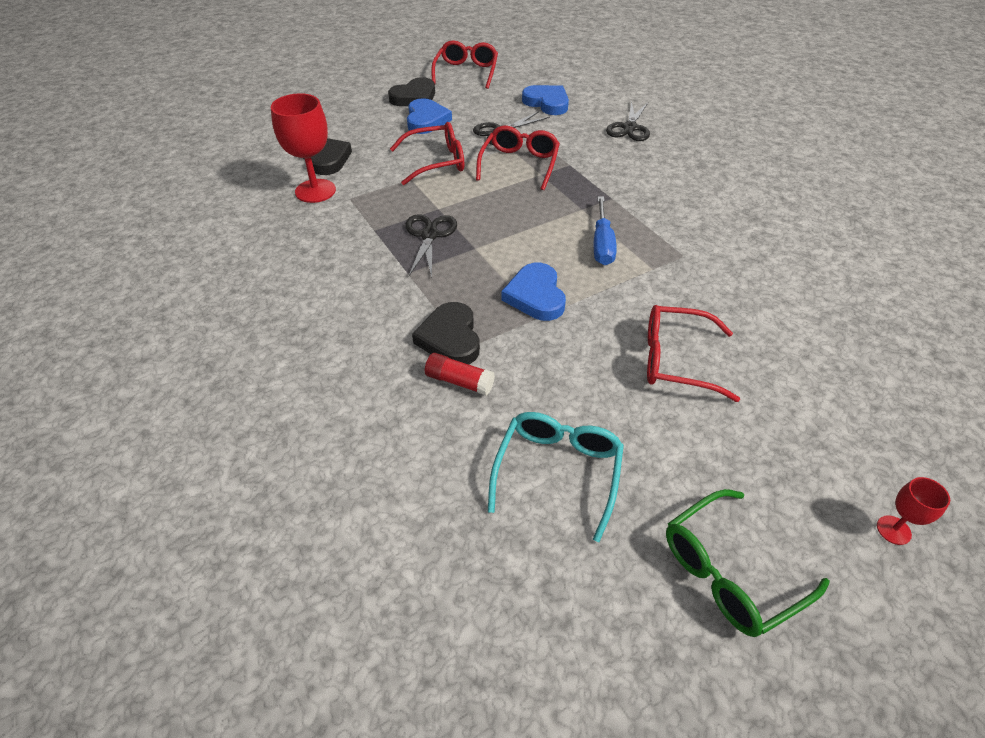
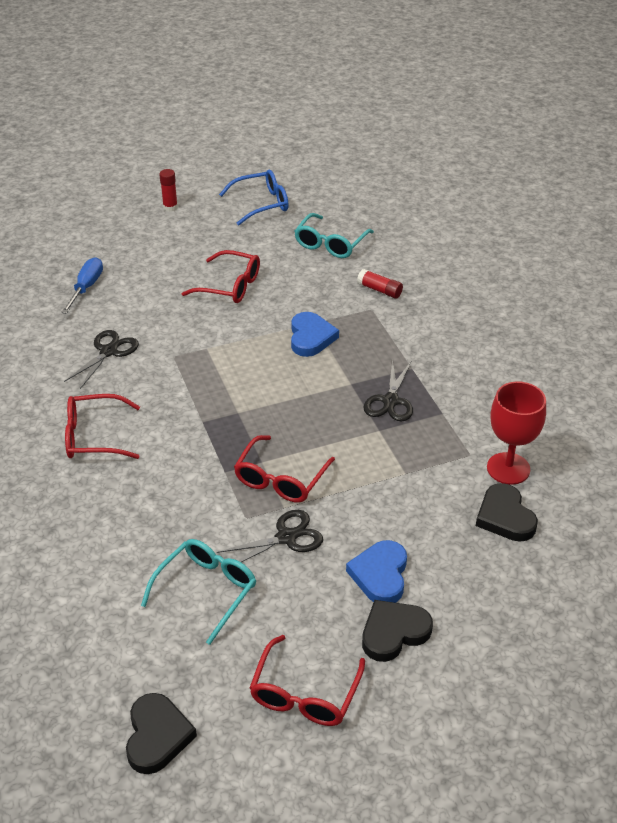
camera: 170 degrees left, 5 degrees down
red glasses [390,122,464,185] -> red glasses moved to [65,394,140,459]
black heart [412,302,480,365] -> black heart moved to [126,693,197,774]
blue heart [522,85,569,115] -> turquoise glasses [141,539,256,645]
blue screwdriver [594,196,617,265] -> blue screwdriver moved to [61,257,103,314]
black scissors [606,101,650,141] -> black scissors moved to [64,330,139,389]
green glasses [666,489,830,637] -> blue glasses [219,170,289,226]
red goblet [877,477,950,545] -> red glue stick [159,169,178,212]

